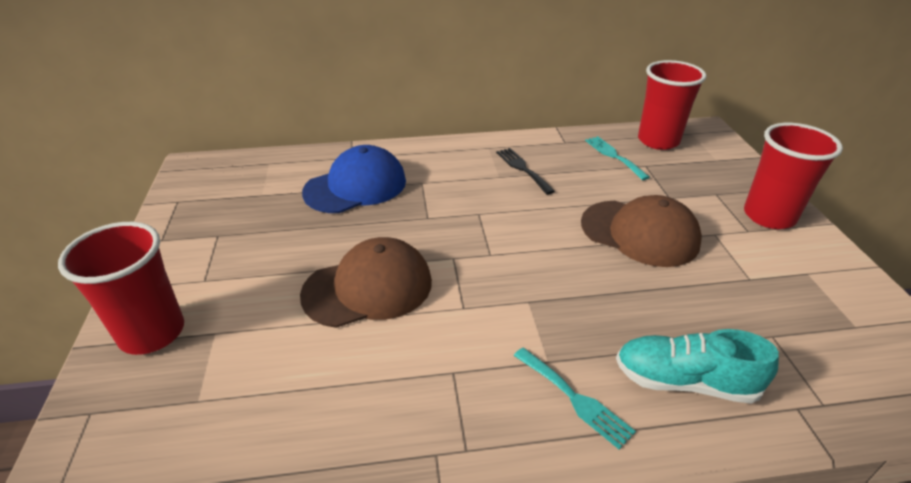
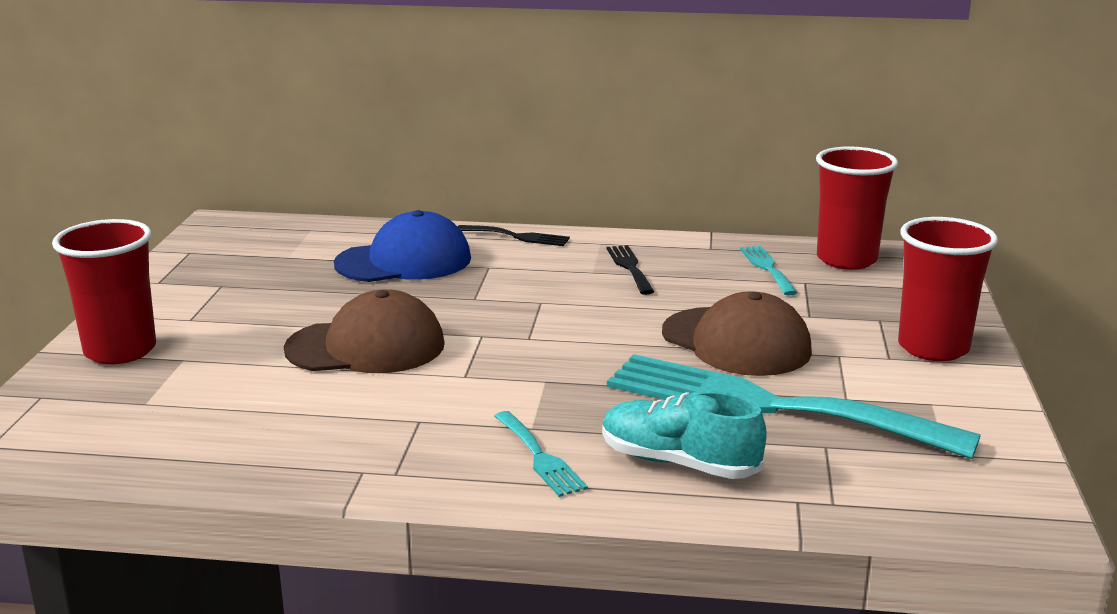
camera: 15 degrees right, 15 degrees down
none -> black fork [457,225,570,246]
none -> turquoise fork [607,354,981,459]

